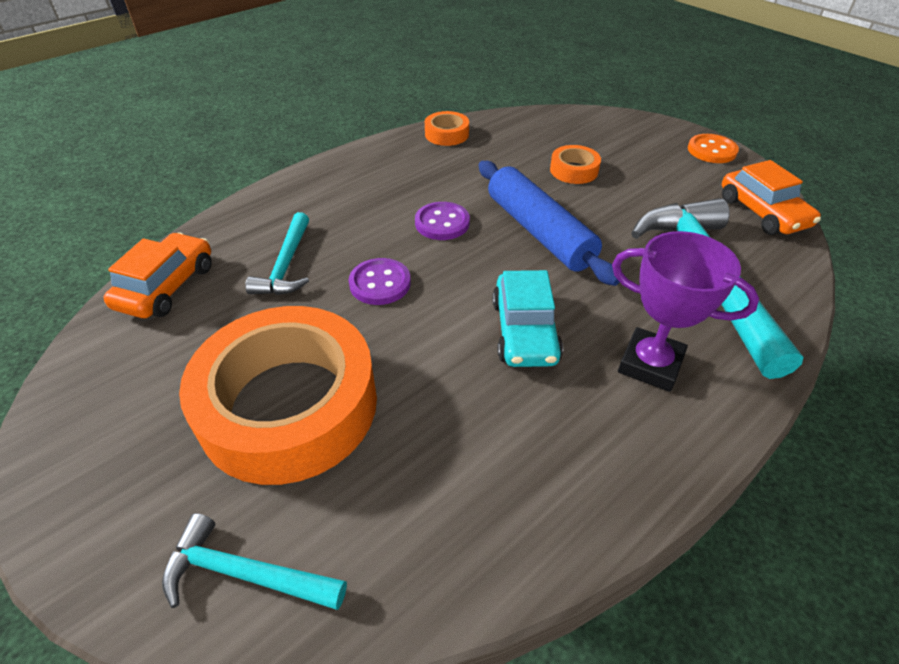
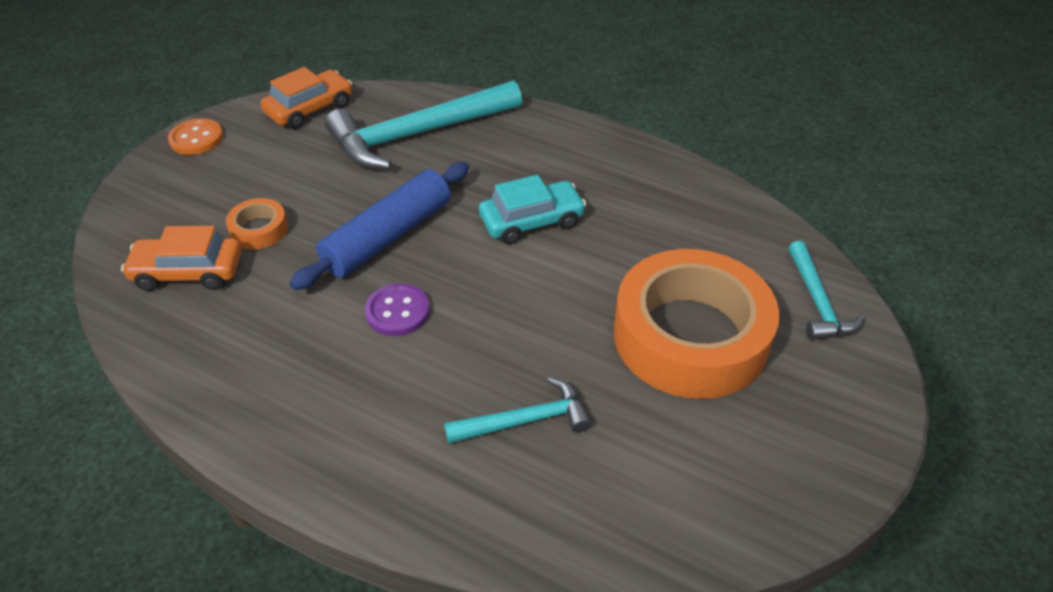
camera: 110 degrees left, 0 degrees up
orange car [103,233,212,318] -> orange car moved to [121,226,242,291]
purple button [349,258,411,305] -> none
orange tape [425,111,469,146] -> none
purple trophy [612,231,759,392] -> none

